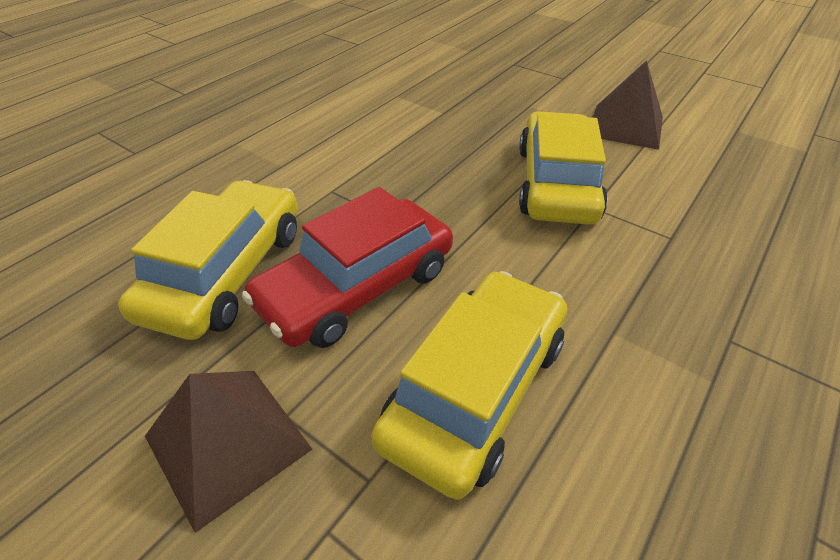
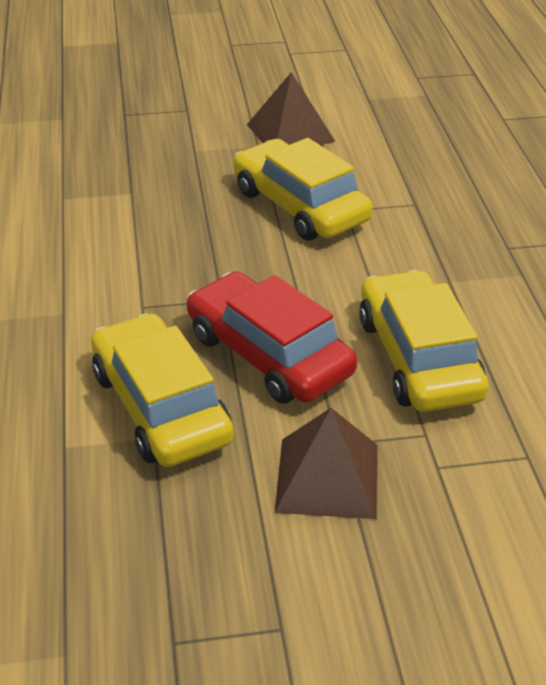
camera: 45 degrees left, 5 degrees down
red car [242,187,453,348] -> red car turned 135 degrees clockwise [187,271,357,404]

